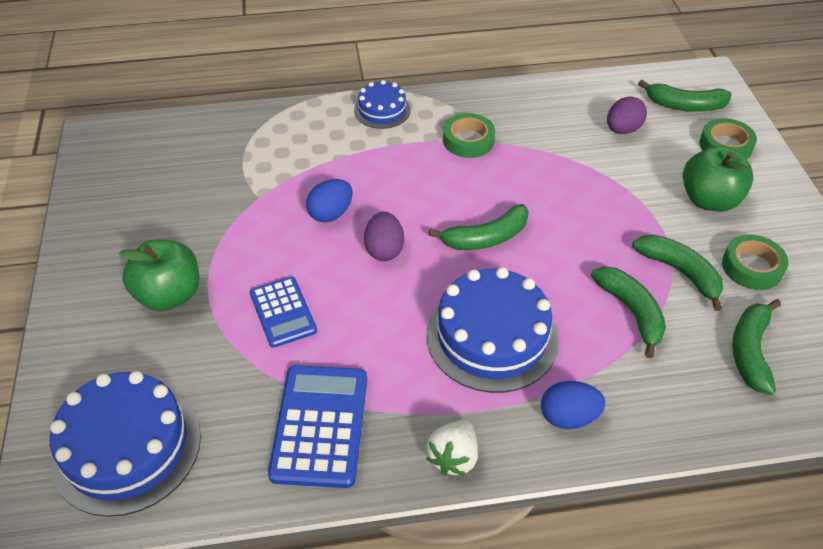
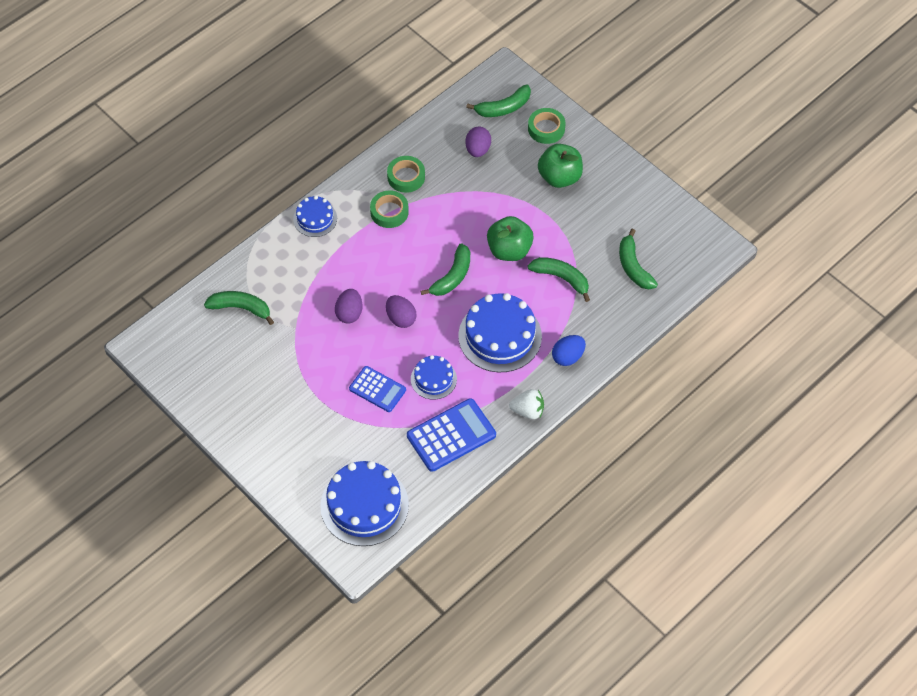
camera: 35 degrees left, 10 degrees up
green apple [119,239,199,311] -> green apple moved to [487,216,534,261]
blue calculator [268,365,367,488] -> blue calculator turned 90 degrees clockwise [407,398,496,472]
blue egg [306,179,353,223] -> purple egg [335,289,362,323]
white strawberry [426,420,478,475] -> white strawberry turned 75 degrees counterclockwise [509,389,544,419]
green banana [632,234,723,311] -> green banana moved to [204,291,274,325]
green tape [722,234,789,290] -> green tape moved to [387,156,425,193]
none -> blue cake [411,355,457,400]

